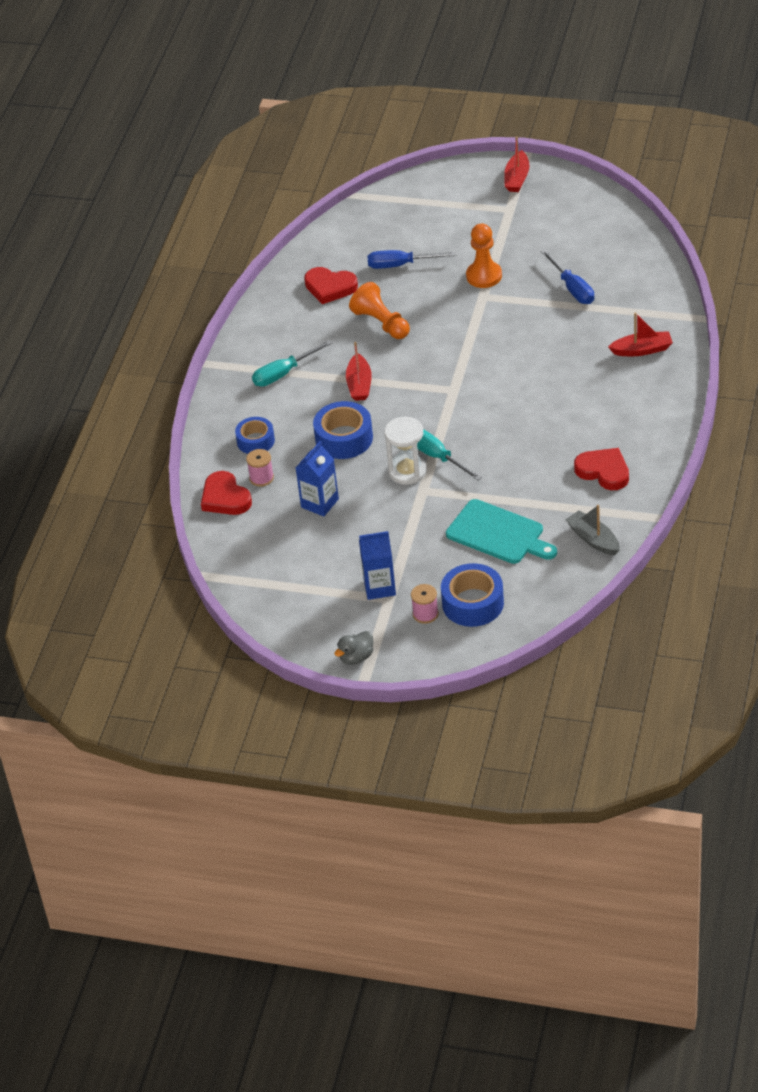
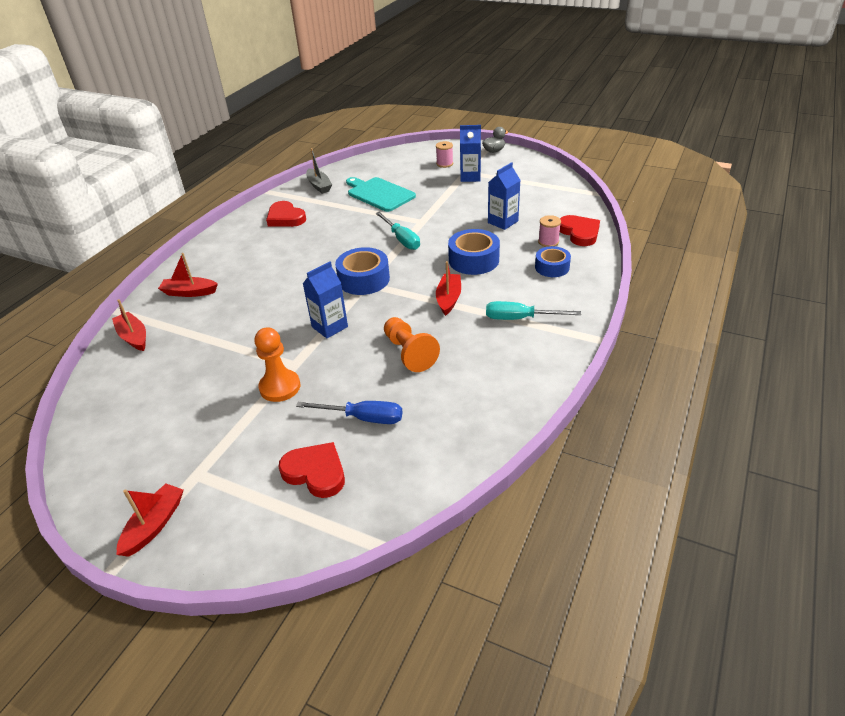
camera: 170 degrees left, 5 degrees down
turquoise screwdriver [252,340,332,387] -> turquoise screwdriver turned 150 degrees counterclockwise [486,301,581,320]
red heart [304,267,358,304] -> red heart moved to [278,442,345,498]
white hourglass [384,417,427,485] -> none
blue tape [441,563,504,627] -> blue tape moved to [335,247,390,295]
blue screwdriver [541,250,594,304] -> none
none -> red boat [112,299,146,351]
none -> blue carton [302,262,348,338]

